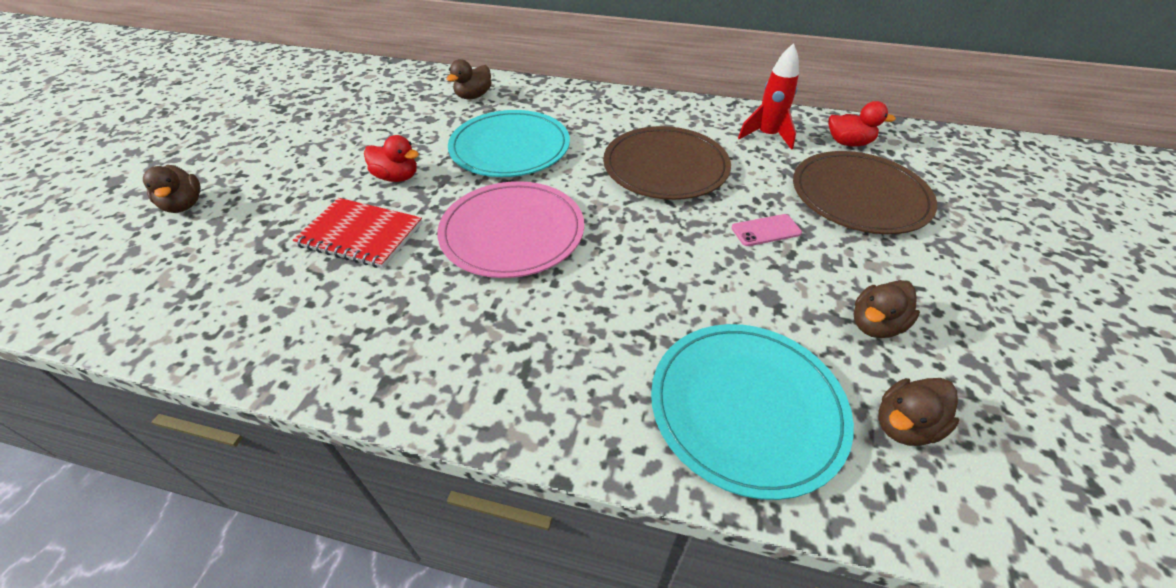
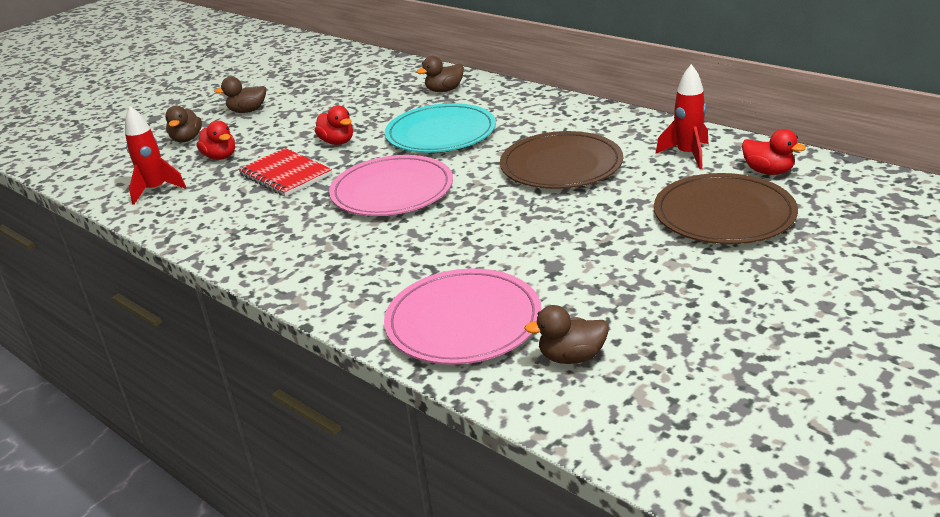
camera: 30 degrees right, 15 degrees down
turquoise plate [651,324,854,500] -> pink plate [384,269,541,365]
pink phone [731,214,802,246] -> none
brown duck [853,280,920,338] -> brown duck moved to [214,76,266,113]
none -> red rocket [125,106,186,205]
none -> red duck [196,121,235,160]

